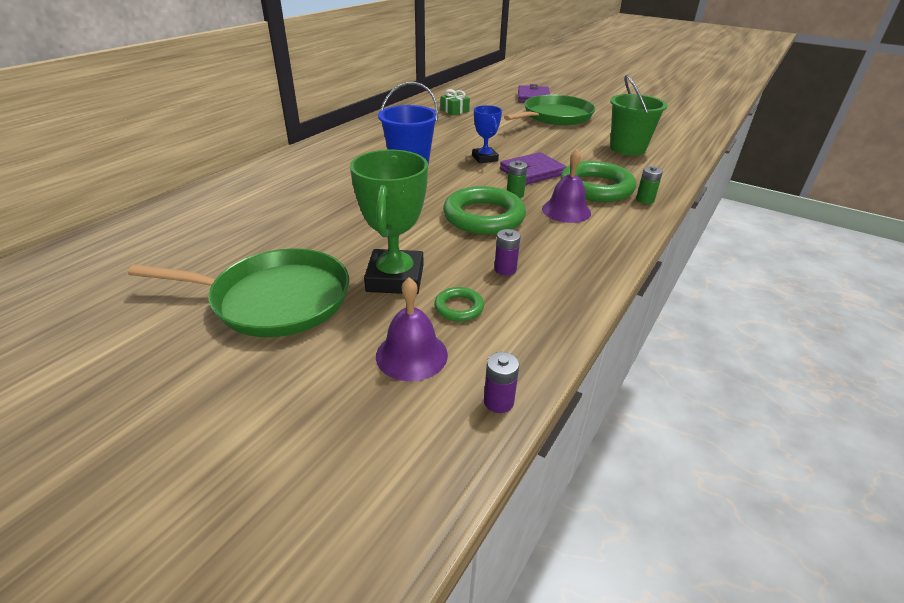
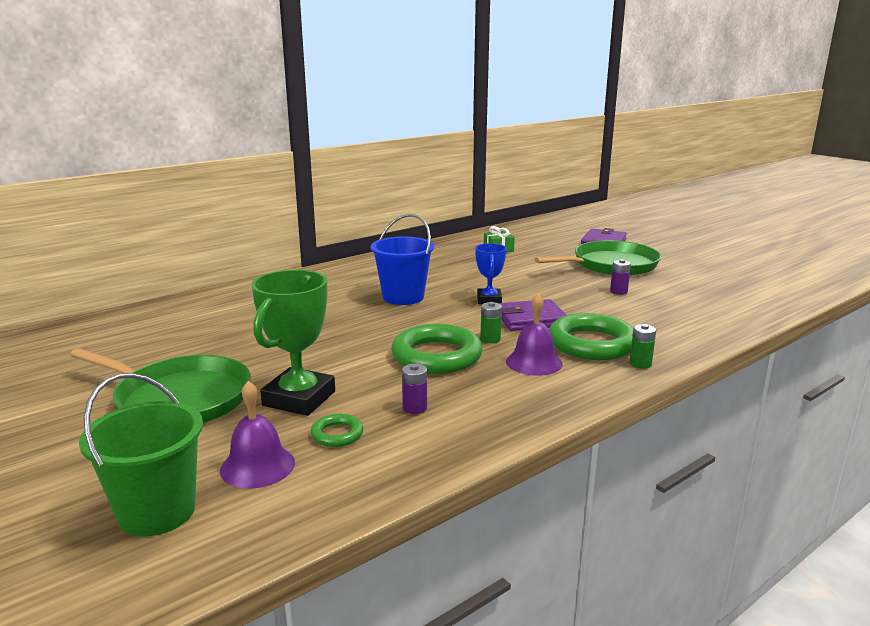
camera: 20 degrees right, 15 degrees down
purple battery [484,352,519,413] -> purple battery moved to [610,259,631,295]
green bucket [610,75,668,156] -> green bucket moved to [79,373,203,536]

